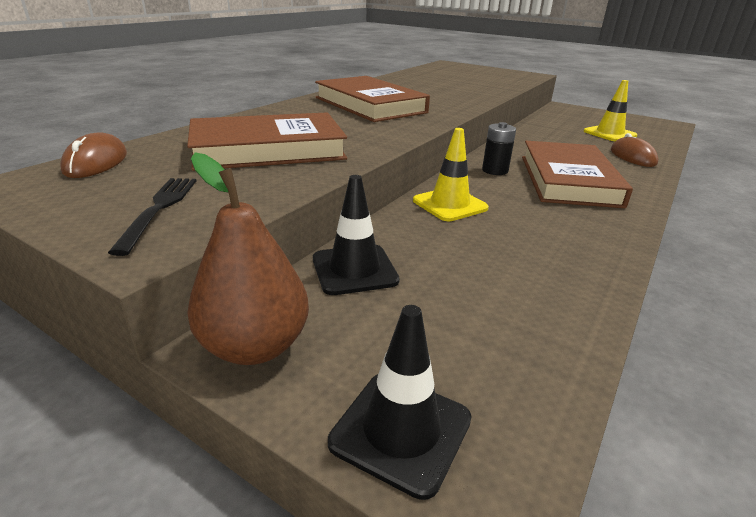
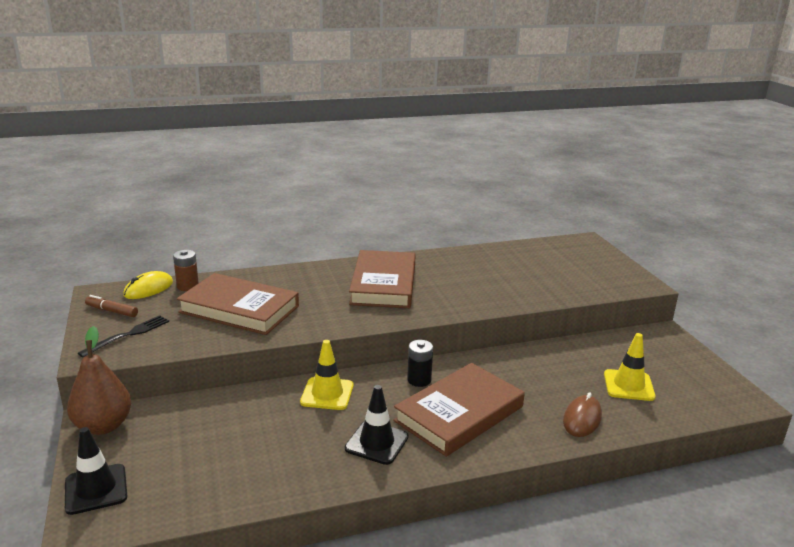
camera: 40 degrees right, 5 degrees down
brown mouse [60,132,127,178] -> yellow mouse [123,271,173,299]
black traffic cone [313,175,400,295] -> black traffic cone moved to [345,385,408,465]
none -> brown marker [85,295,138,317]
none -> brown battery [173,250,199,291]

